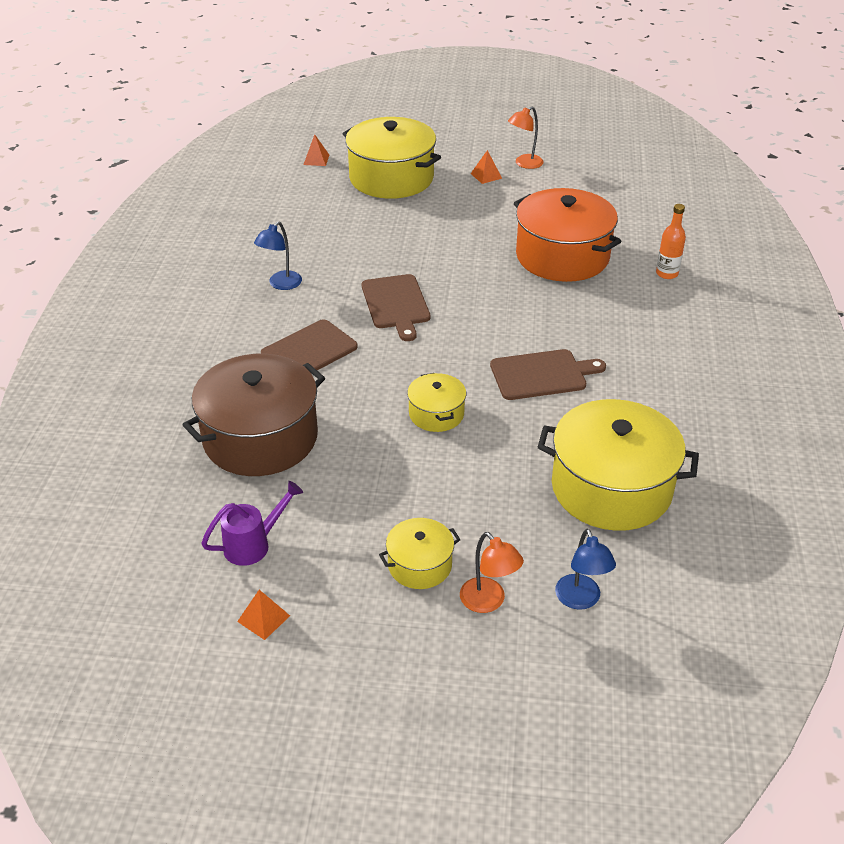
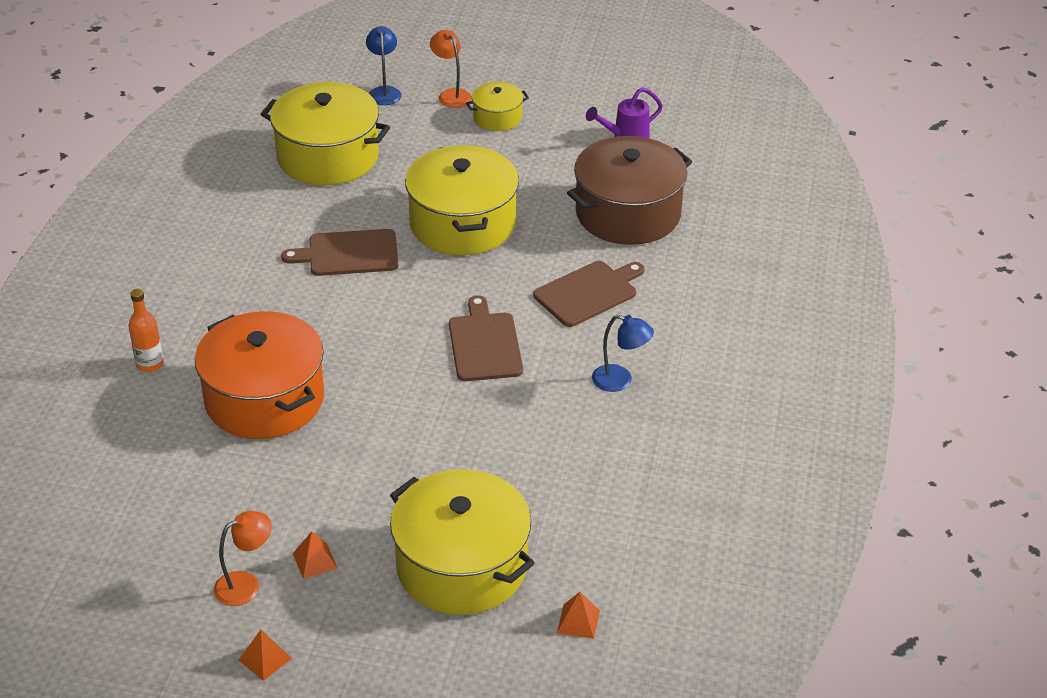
camera: 175 degrees left, 0 degrees up
orange pyramid [237,590,290,640] -> orange pyramid moved to [239,630,292,681]
blue lamp [254,221,302,290] -> blue lamp turned 75 degrees clockwise [592,315,654,392]
yellow pot [407,373,466,432] -> yellow pot [405,145,519,255], size x2.02

